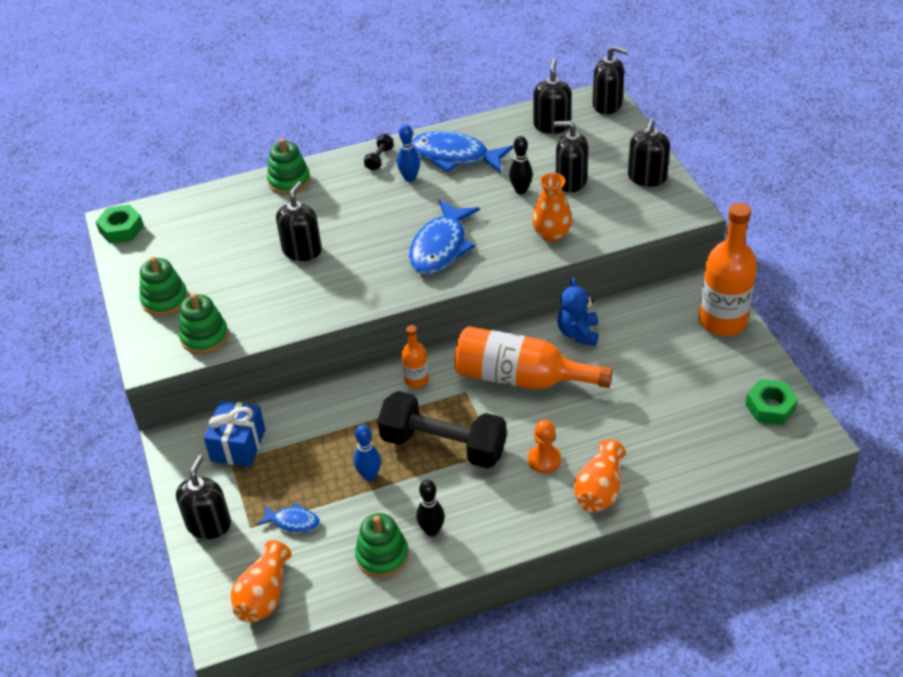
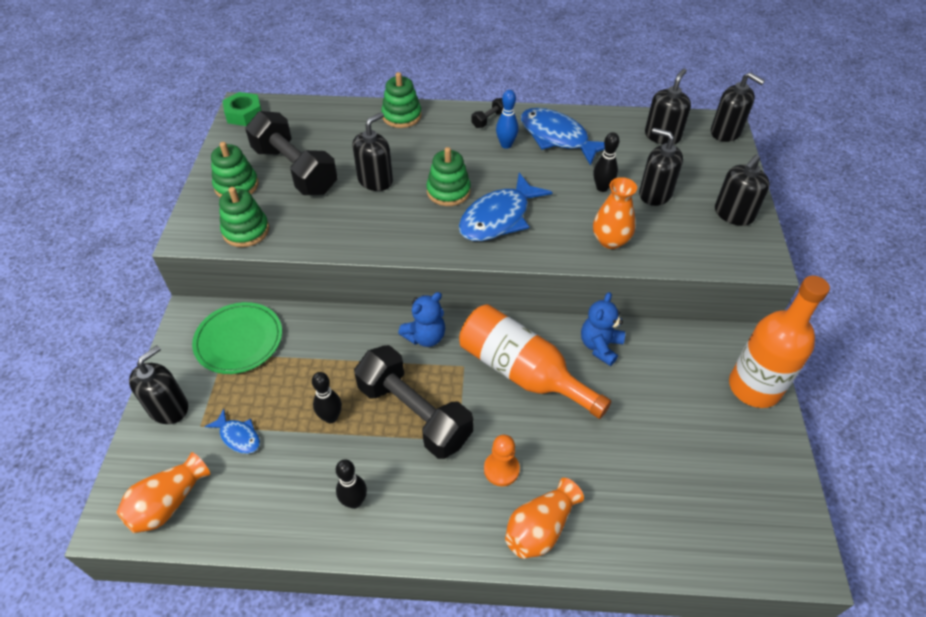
camera: 20 degrees right, 5 degrees up
blue gift [204,401,266,467] -> green plate [192,302,282,374]
blue bowling pin [354,425,381,481] -> black bowling pin [312,372,342,423]
green stacking toy [355,513,409,578] -> green stacking toy moved to [426,147,471,206]
orange bottle [402,325,429,388] -> blue teddy bear [398,292,445,347]
green nut [745,379,798,425] -> none
none -> black dumbbell [245,111,337,195]

